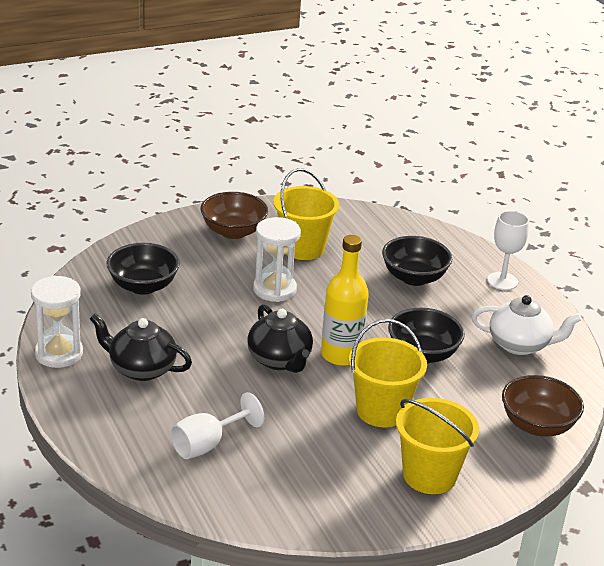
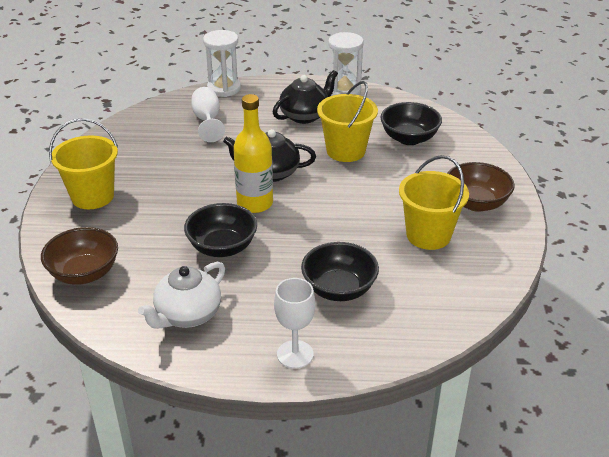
camera: 120 degrees right, 5 degrees up
white hourglass [253,217,301,302] -> white hourglass moved to [203,30,241,97]
yellow bucket [349,319,427,428] -> yellow bucket moved to [317,81,378,162]

